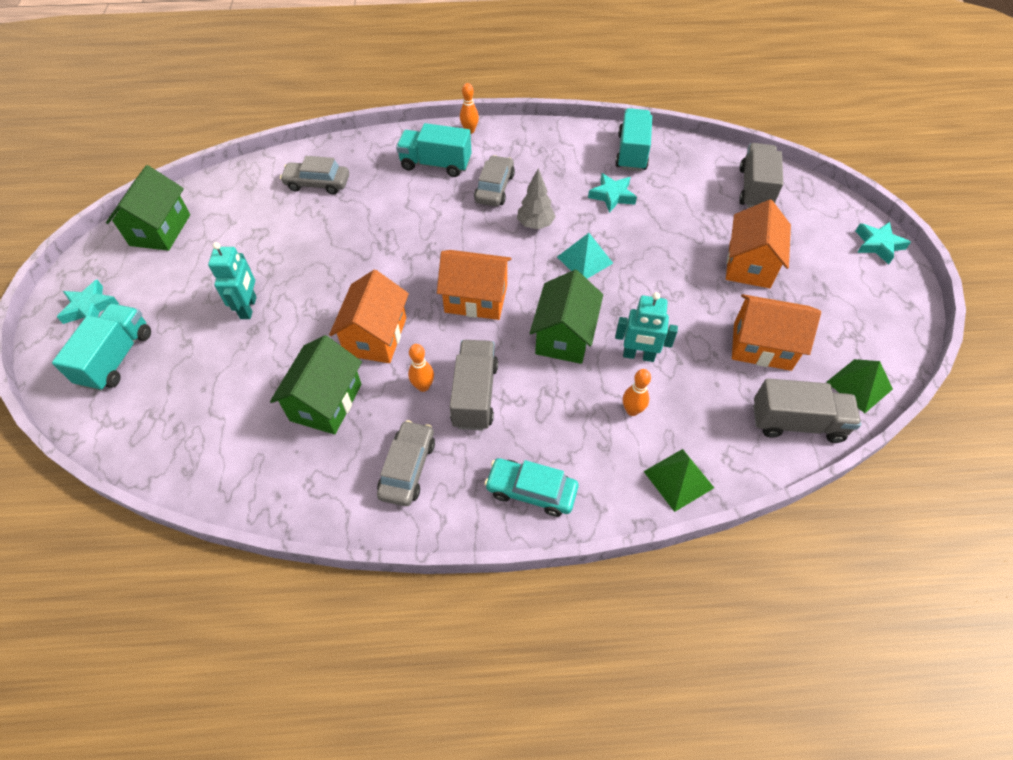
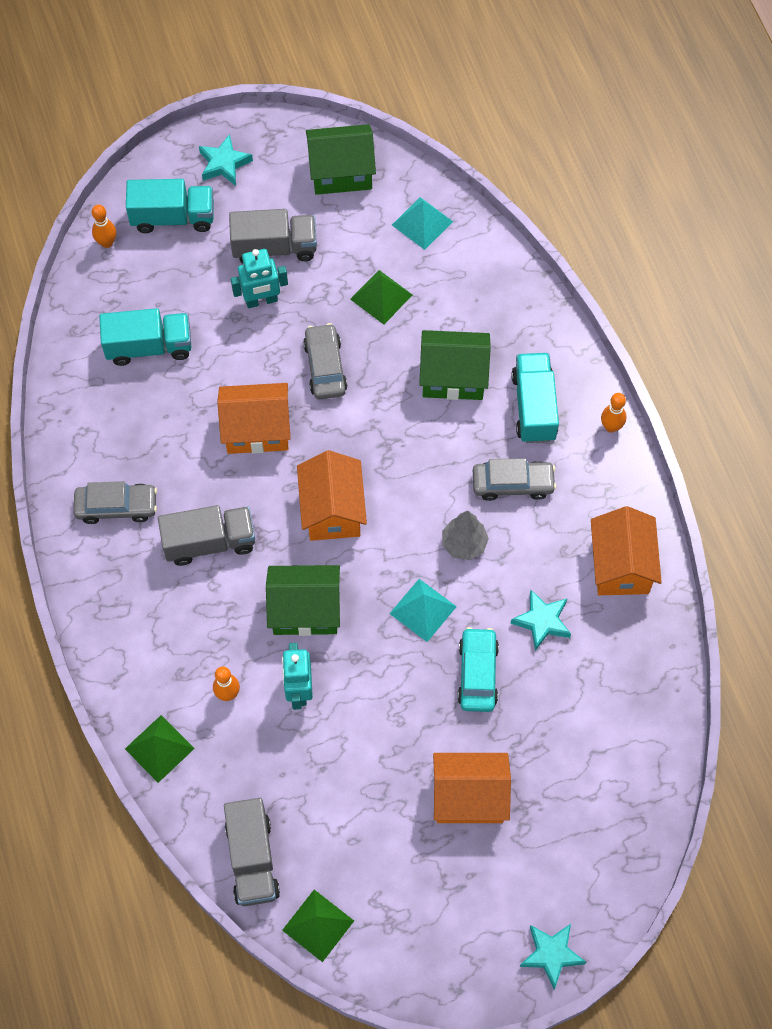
camera: 75 degrees right, 10 degrees up
green house [270,335,362,435] -> green house moved to [419,330,491,400]
grey car [280,156,349,195] -> grey car moved to [303,323,347,399]
orange bowling pin [408,344,434,392] -> orange bowling pin moved to [92,205,116,248]
turquoise car [484,458,579,517] -> turquoise car moved to [457,627,499,712]
turquoise truck [615,108,652,171] -> turquoise truck moved to [99,308,191,366]
orange house [732,294,821,371] -> orange house moved to [591,506,662,595]
grey truck [739,143,783,208] -> grey truck moved to [229,209,317,264]
none -> green pyramid [350,270,412,324]
none -> turquoise pyramid [392,197,453,250]

